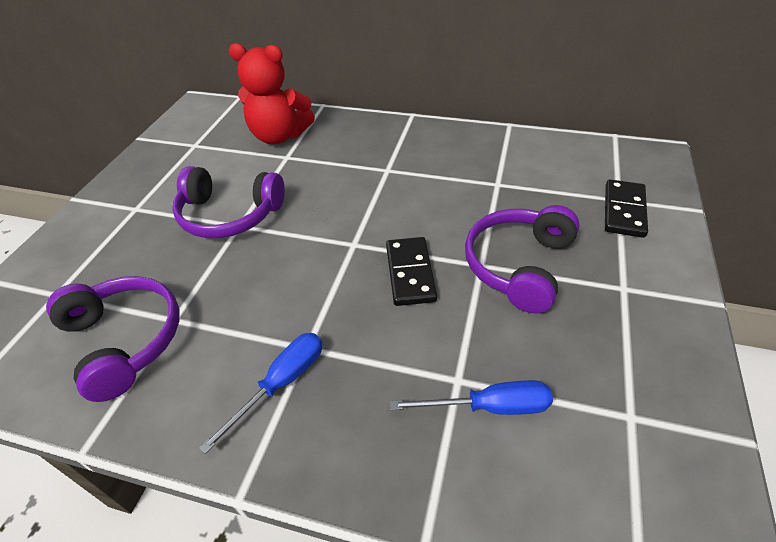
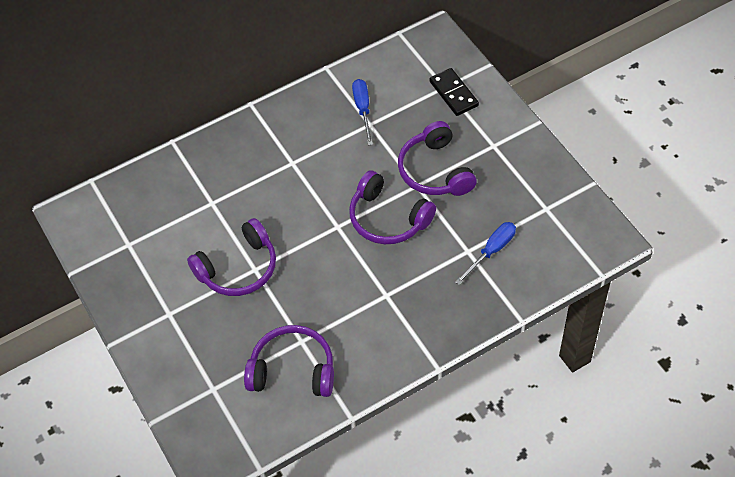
camera: 45 degrees left, 10 degrees up
blue screwdriver [199,333,322,454] -> blue screwdriver moved to [352,79,373,145]
red teddy bear [229,43,315,144] -> none
black domino [386,237,437,306] -> purple headphones [349,170,436,244]

